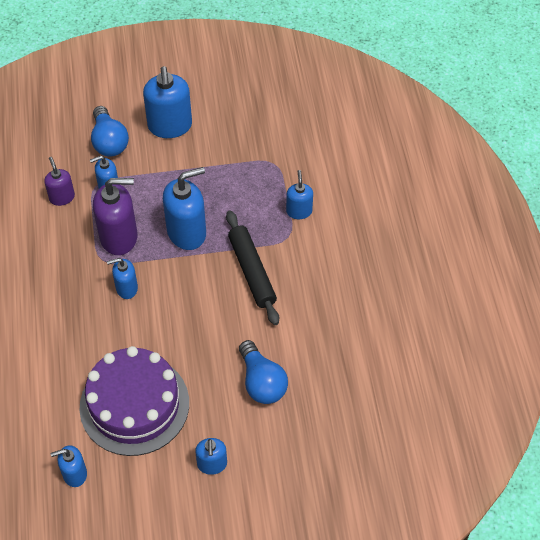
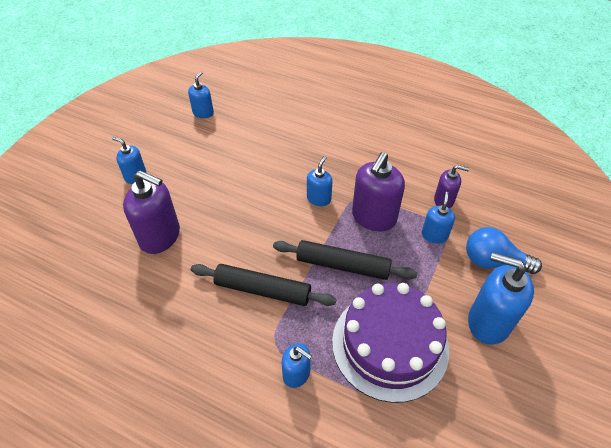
camera: 125 degrees right, 5 degrees down
purple cake [80,346,189,456] -> purple cake moved to [332,283,449,403]
blue soap dispenser [163,167,206,250] -> black rolling pin [273,240,417,280]
blue light bulb [239,340,288,404] -> purple soap dispenser [123,170,180,254]

